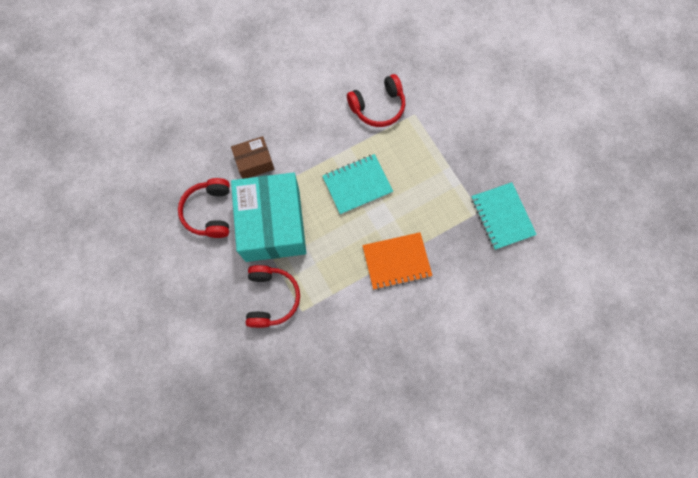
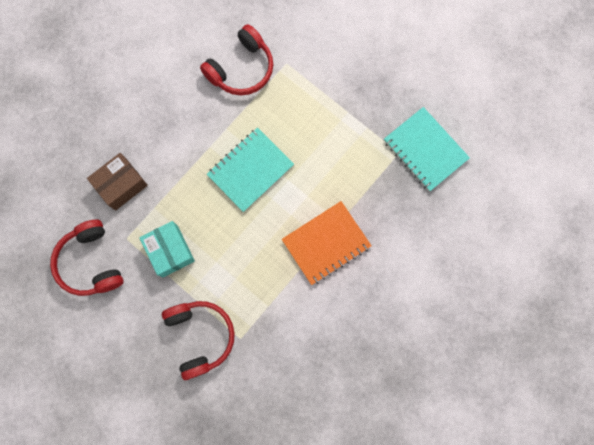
camera: 20 degrees left, 5 degrees up
turquoise box [231,172,306,262] -> turquoise box [139,221,195,277], size x0.49

